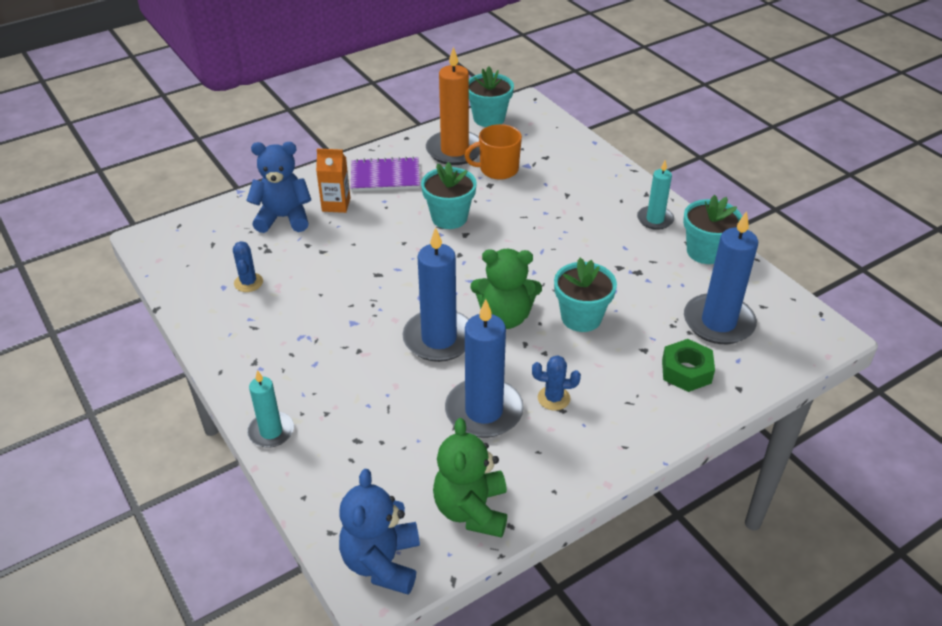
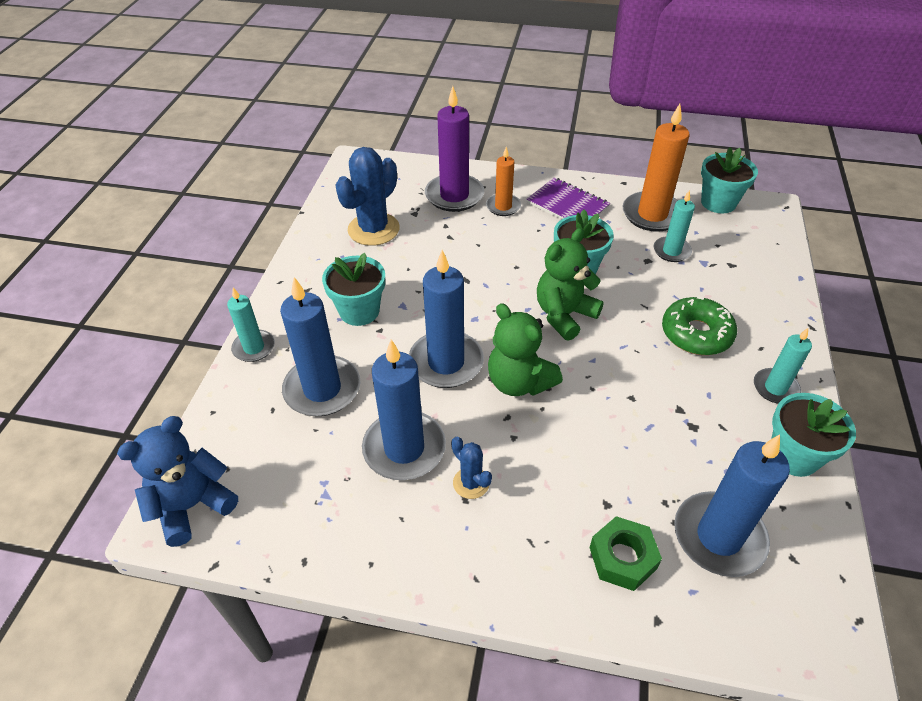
camera: 45 degrees right, 5 degrees up
blue cactus [233,241,263,292] -> blue cactus [335,147,400,246], size x1.95
blue teddy bear [246,142,311,233] -> purple candle [425,86,484,212]
orange carton [316,148,350,213] -> orange candle [486,147,521,216]
green teddy bear [433,418,507,538] -> green teddy bear moved to [537,228,604,341]
orange mug [465,124,522,180] -> turquoise candle [654,190,695,262]
turquoise flower pot [554,258,617,332] -> turquoise flower pot moved to [322,253,385,326]
none -> blue candle [280,277,361,416]
none -> green donut [662,296,737,355]

